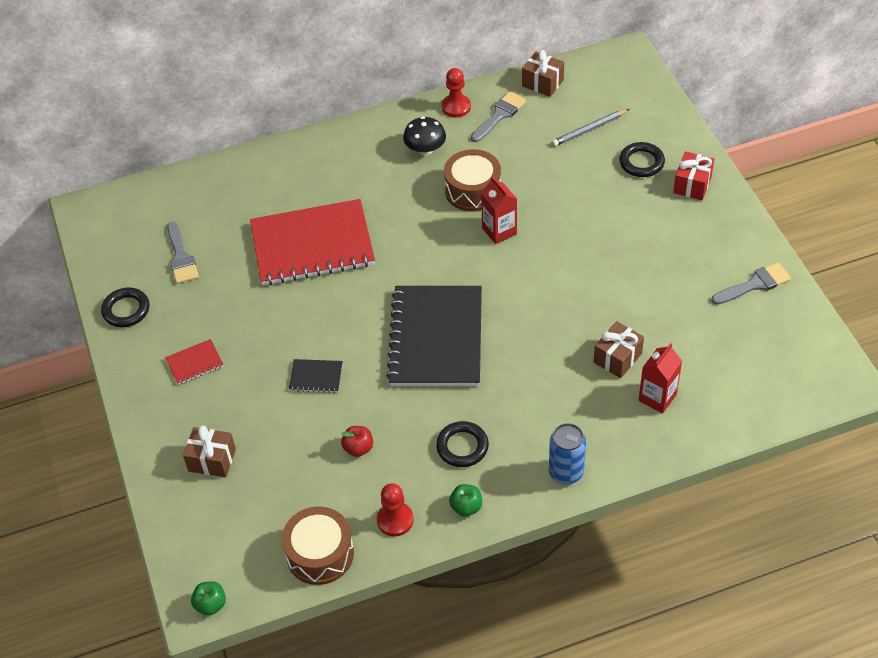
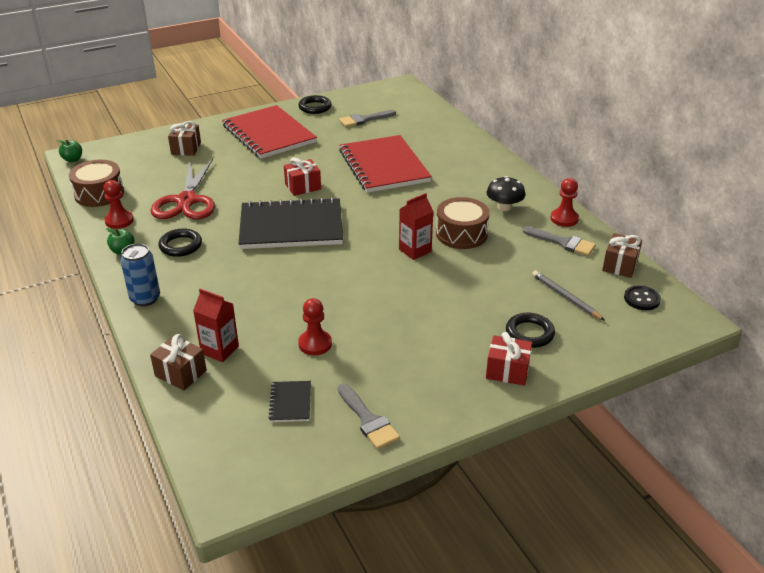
camera: 80 degrees right, 15 degrees down
red notebook [165,339,223,385] -> red notebook [222,105,317,159], size x2.46
black notebook [289,359,343,393] -> black notebook moved to [268,381,311,422]
red apple [341,426,373,457] -> red scissors [151,159,215,219]
brown gift [594,321,644,378] -> brown gift moved to [150,334,207,390]
none -> red gift [284,157,321,196]
none -> red pawn [298,298,332,355]
none -> black button [624,285,661,310]

